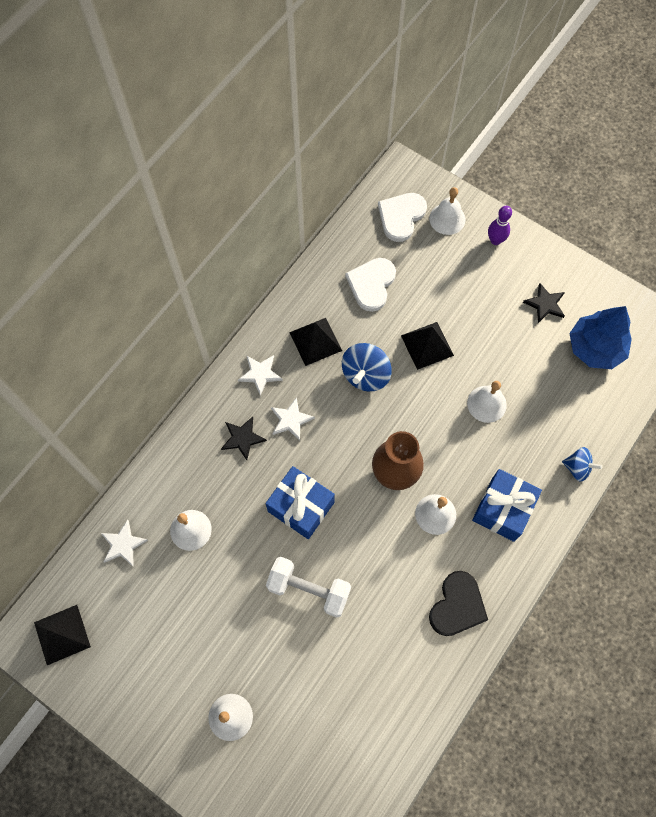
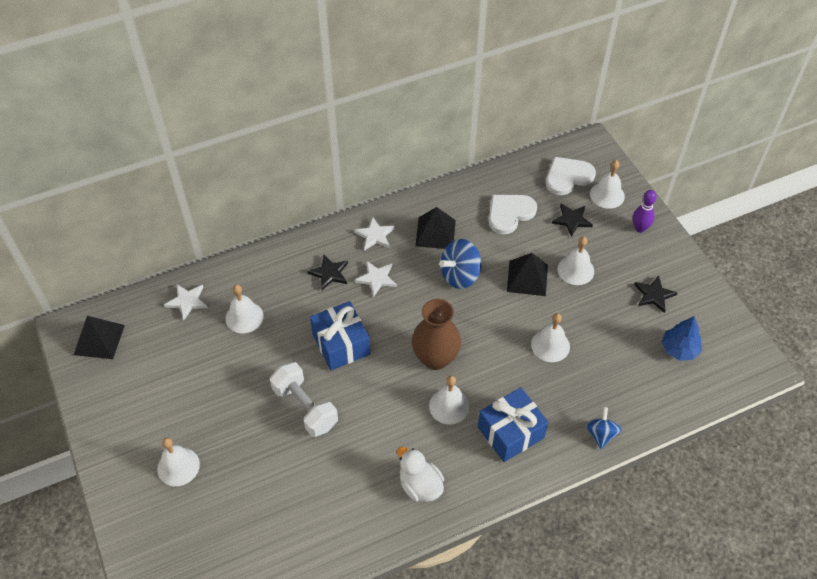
camera: 30 degrees right, 15 degrees down
black heart [429,571,488,636] -> white duck [397,447,444,502]
blue spinning top [562,447,602,482] -> blue spinning top turned 135 degrees counterclockwise [586,407,621,449]
blue tree [569,306,632,369] -> blue tree [662,316,702,361], size x0.65
none -> black star [552,204,593,237]
none -> white bell [558,236,594,285]

